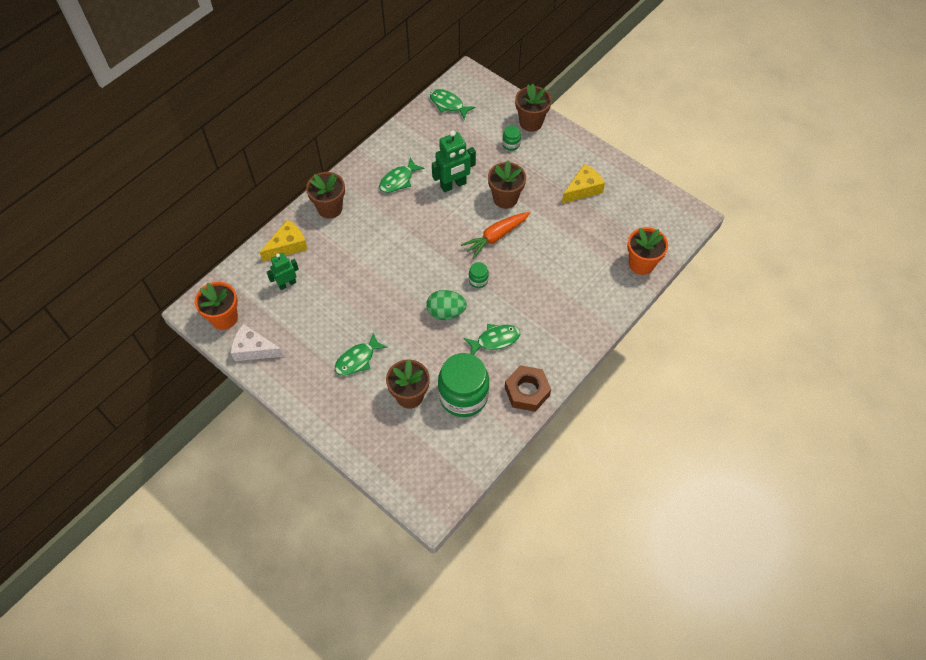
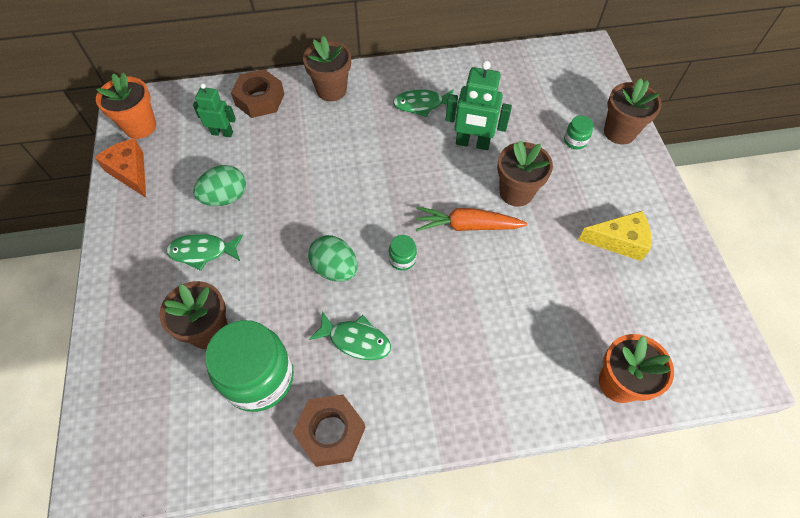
camera: 40 degrees right, 0 degrees up
white cheese [231,324,284,361] -> orange cheese [94,138,146,198]
yellow cheese [260,220,308,261] -> brown nut [231,69,284,118]
green fish [430,89,475,119] -> none
none -> green egg [193,165,246,206]

